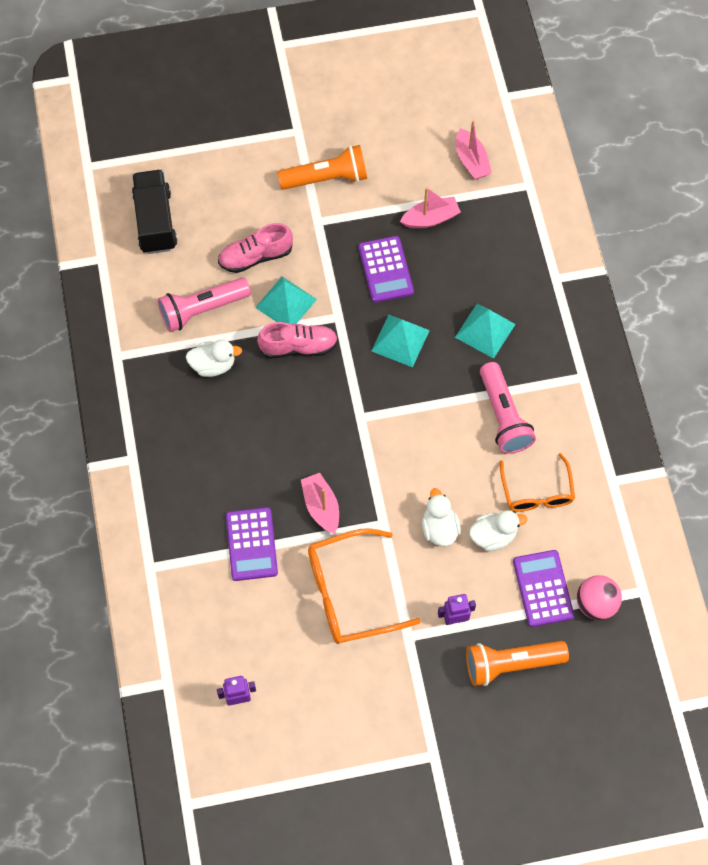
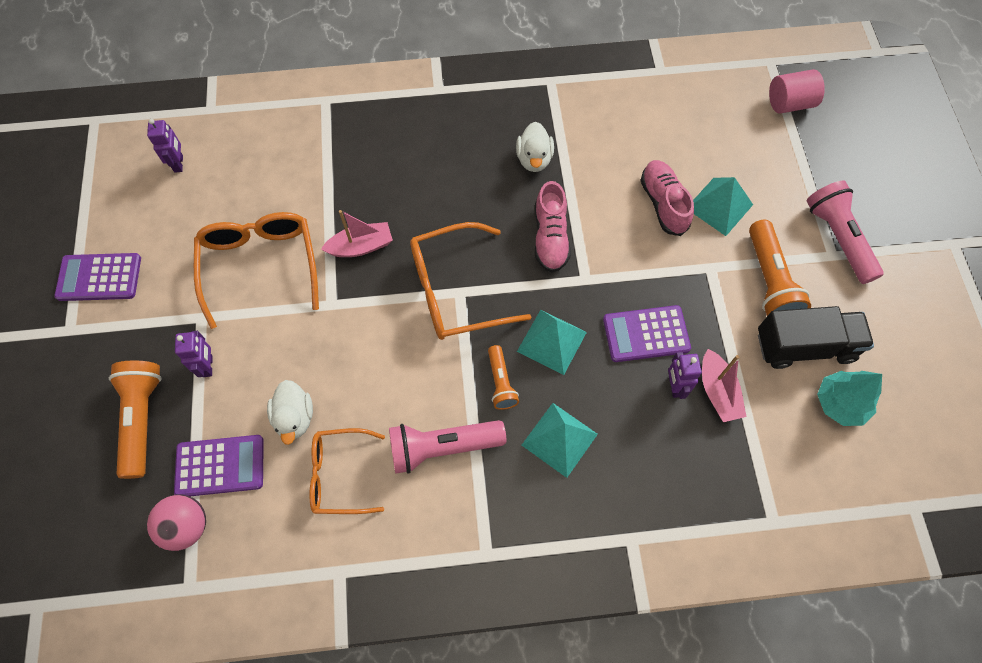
camera: 95 degrees right, 0 degrees up
black truck [132,170,177,254] -> black truck moved to [758,306,874,369]
pink flashlight [158,278,251,332] -> pink flashlight moved to [807,181,883,284]
purple calculator [226,507,278,581] -> purple calculator moved to [54,253,141,301]
turquoise pyramid [255,277,317,324] -> turquoise pyramid moved to [693,177,753,236]
white duck [422,488,461,546] -> none
pink boat [456,120,492,180] -> none
none -> orange glasses [410,222,531,340]
none -> orange flashlight [488,345,519,410]
none -> purple robot [668,352,702,399]
none -> pink cylinder [769,69,825,114]
none -> turquoise tree [817,371,882,426]

